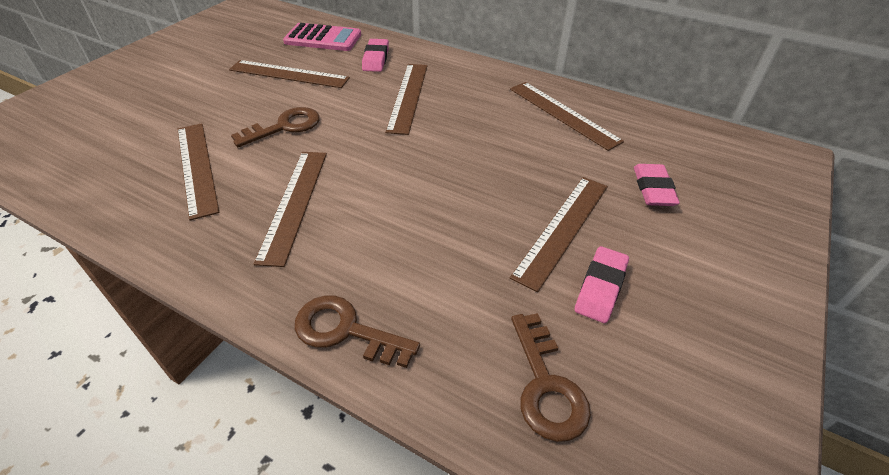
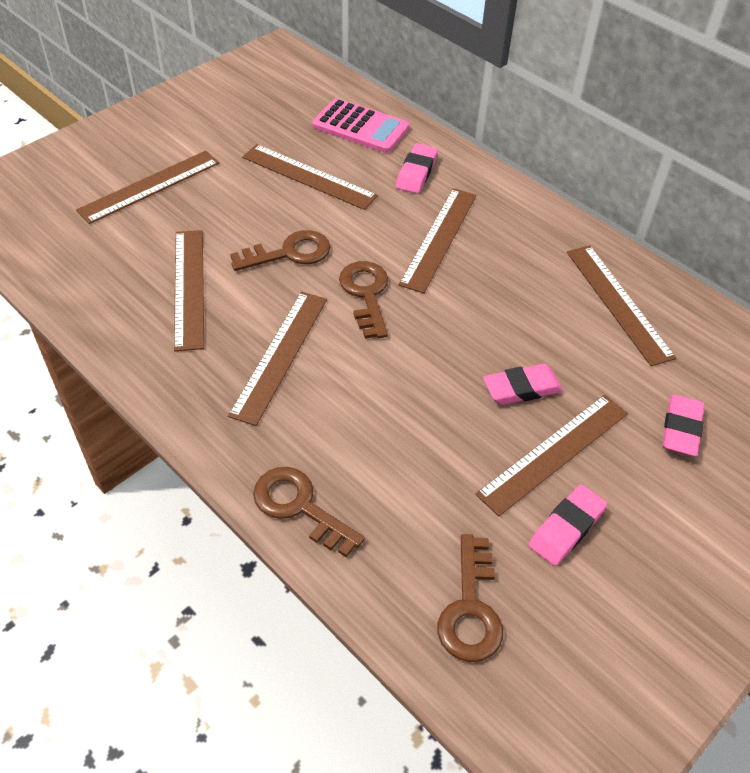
camera: 15 degrees right, 5 degrees up
none -> brown ruler [76,151,219,224]
none -> brown key [339,261,388,339]
none -> pink eraser [483,364,563,405]

